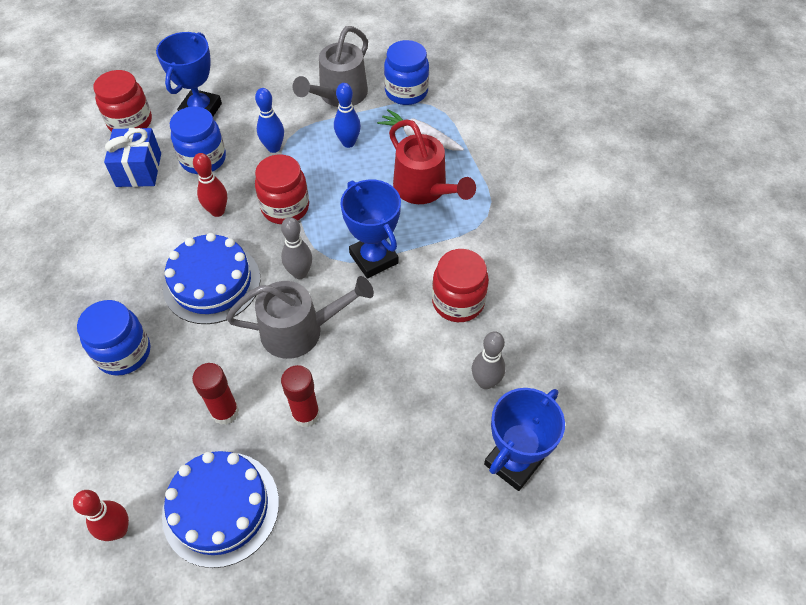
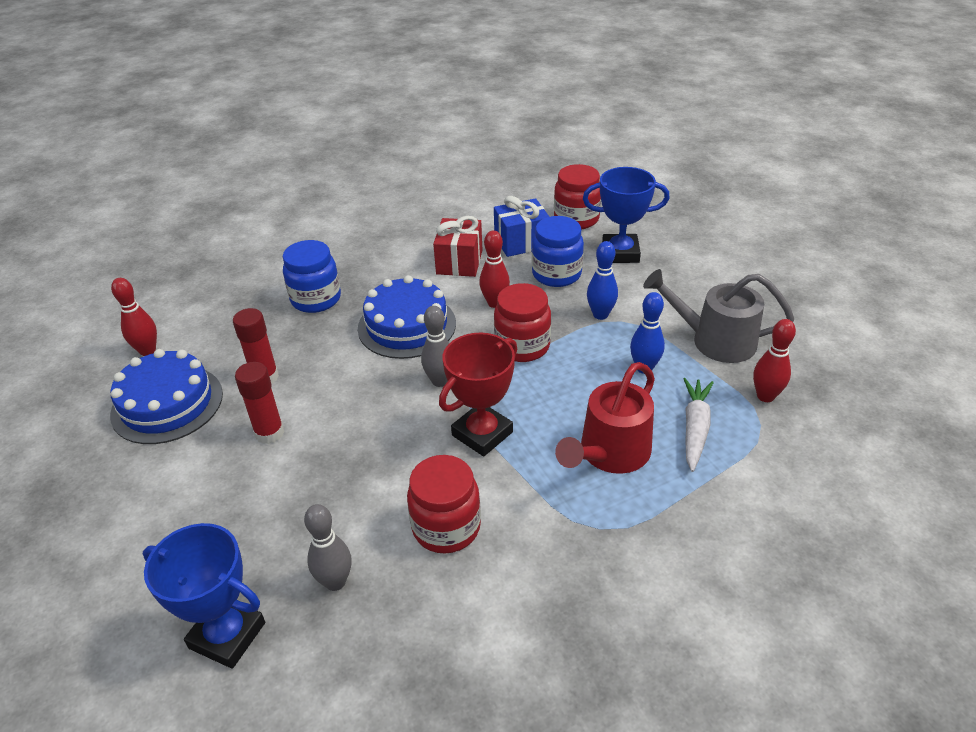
camera: 75 degrees right, 15 degrees down
grey watering can [226,276,374,359] -> none
blue trophy [340,180,401,279] -> red trophy [439,333,517,457]
blue jar [384,40,429,105] -> red bowling pin [753,319,796,402]
none -> red gift [433,216,482,277]

